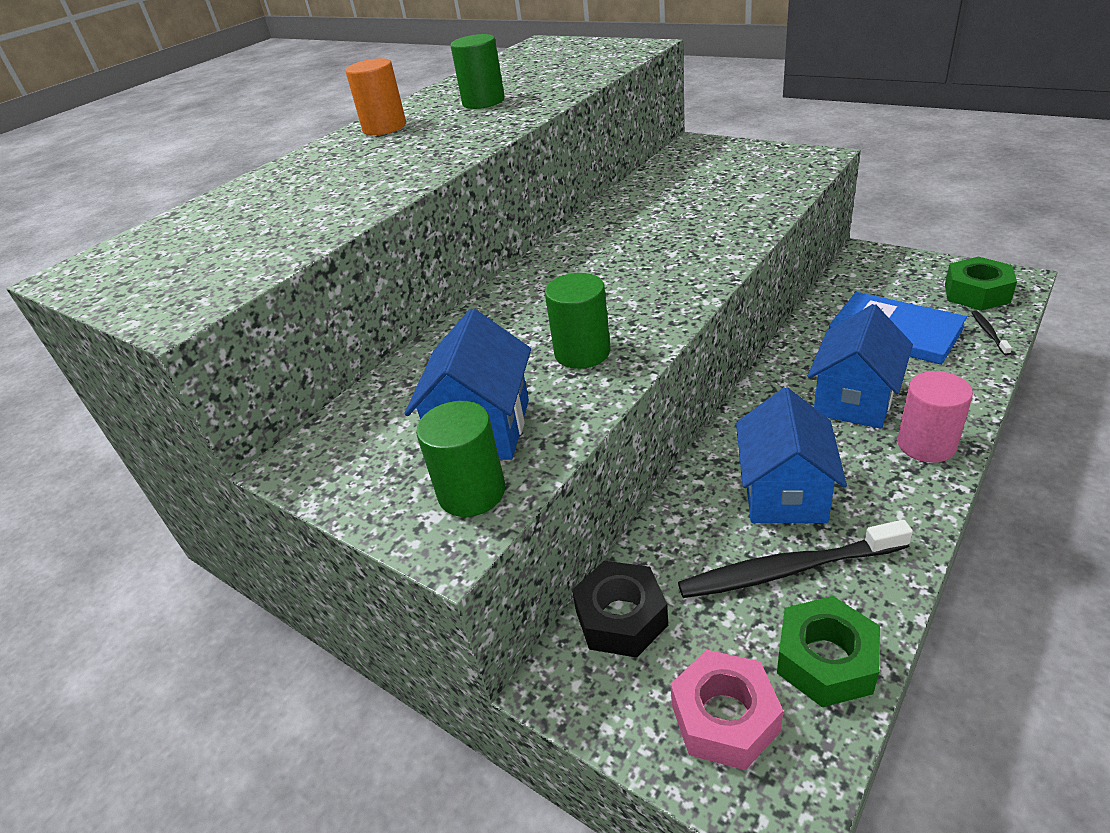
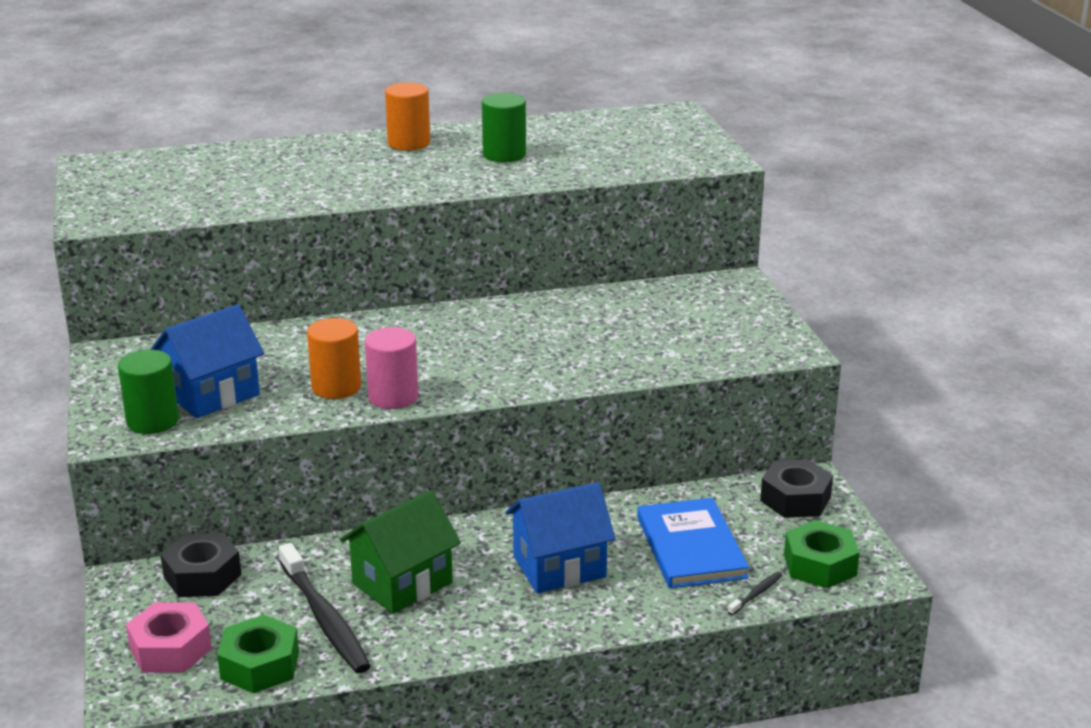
camera: 35 degrees right, 10 degrees down
green cylinder [545,273,610,369] -> orange cylinder [307,318,361,399]
black toothbrush [678,520,913,598] -> black toothbrush turned 150 degrees counterclockwise [279,543,370,673]
blue house [736,387,847,523] -> green house [340,490,461,614]
pink cylinder [897,371,973,463] -> pink cylinder moved to [365,327,418,409]
none -> black nut [760,459,833,518]

